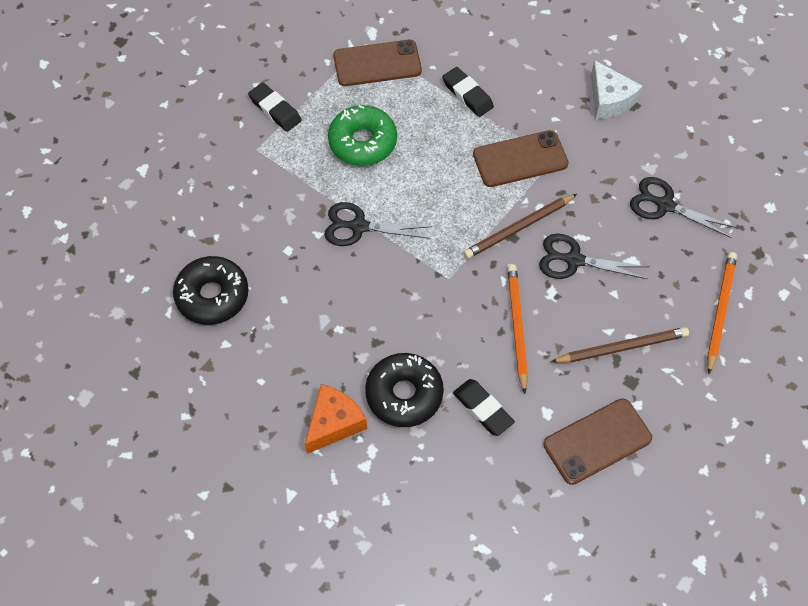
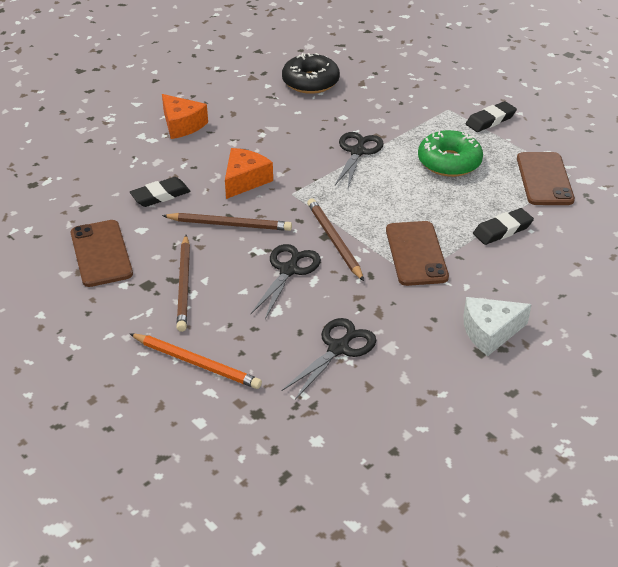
camera: 100 degrees right, 20 degrees down
black donut [365,353,444,427] -> none
orange pencil [507,264,528,394] -> brown pencil [162,213,292,231]
none -> orange cheese [225,148,273,199]

